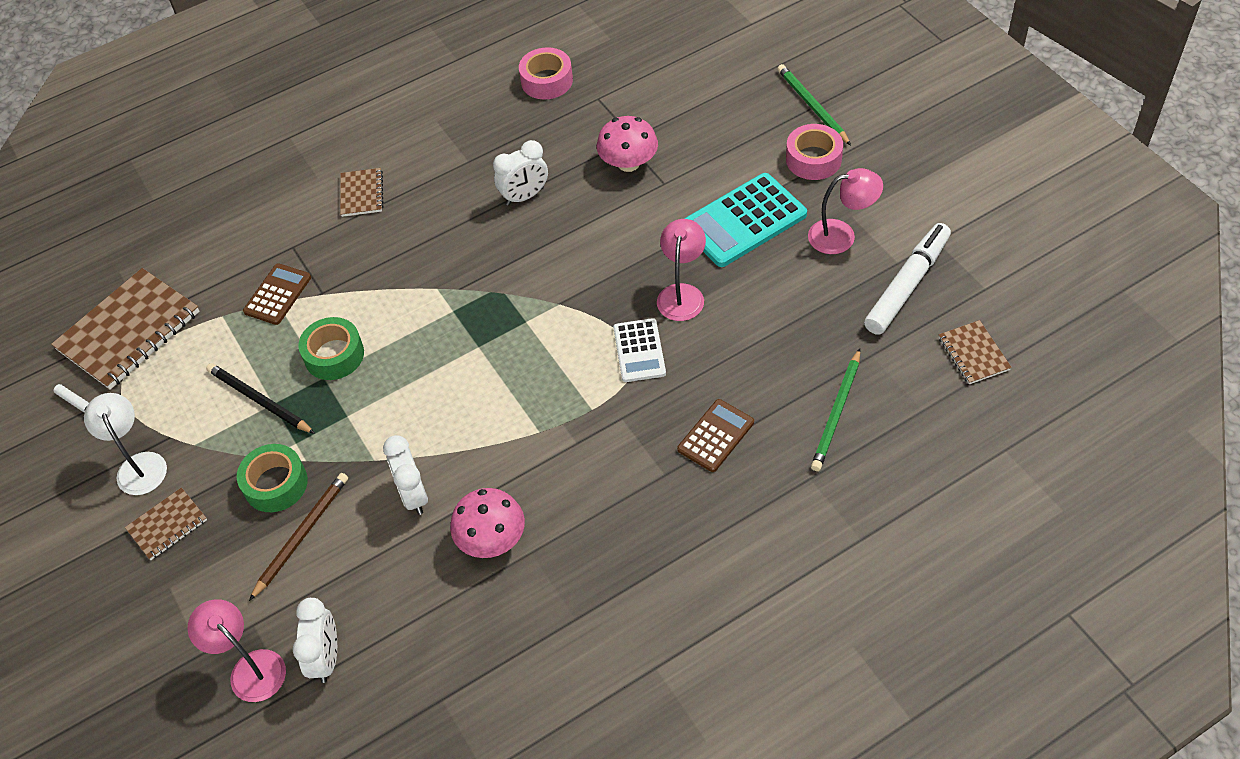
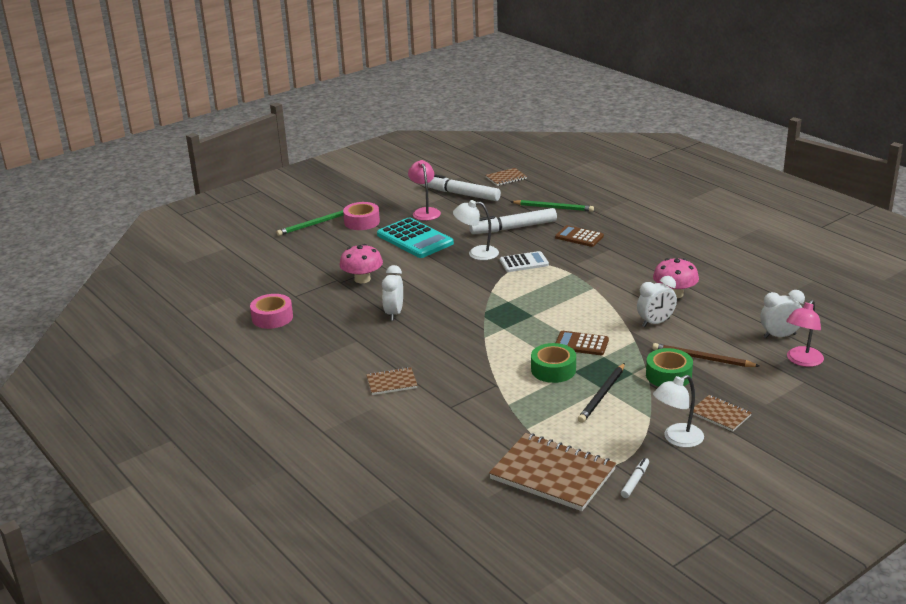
camera: 100 degrees left, 25 degrees down
brown calculator [243,263,311,325] -> brown calculator moved to [555,331,609,355]
white clock [493,140,548,206] -> white clock turned 135 degrees counterclockwise [382,265,403,321]
pink lamp [657,219,706,321] -> white lamp [453,200,499,260]
none -> white marker [469,208,557,234]

